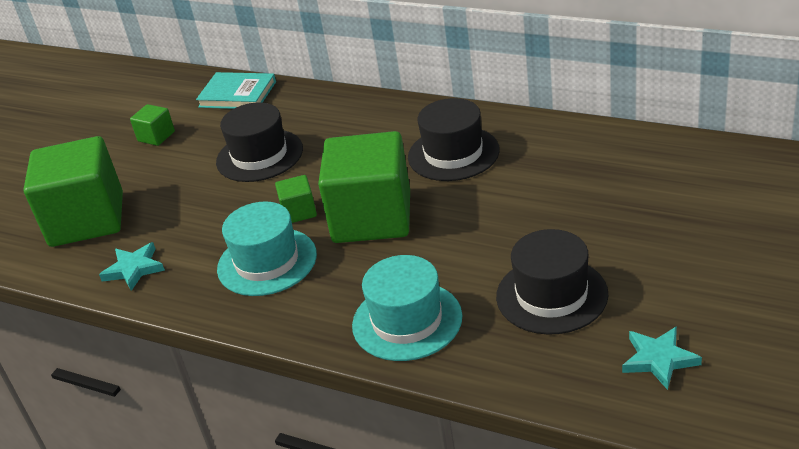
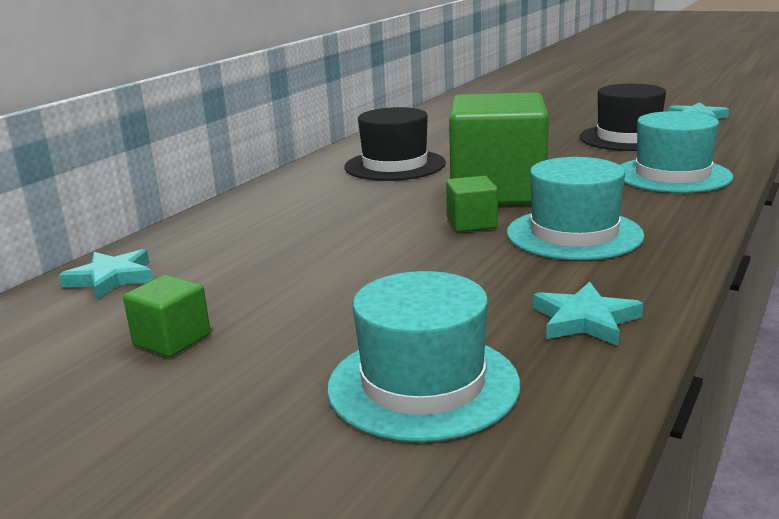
camera: 90 degrees left, 15 degrees down
green cube [24,136,123,247] -> turquoise hat [327,271,520,442]
turquoise book [196,72,276,109] -> turquoise star [59,249,153,299]
black hat [216,102,303,182] -> none

